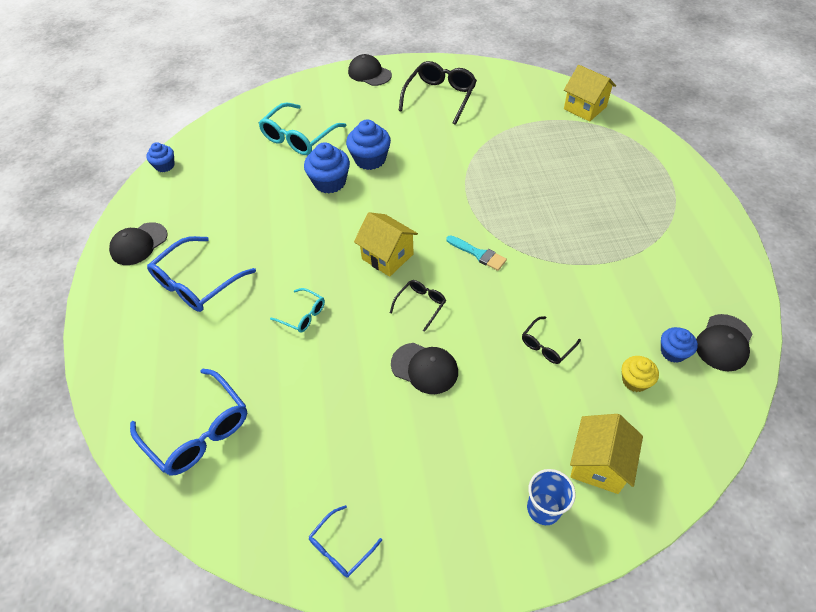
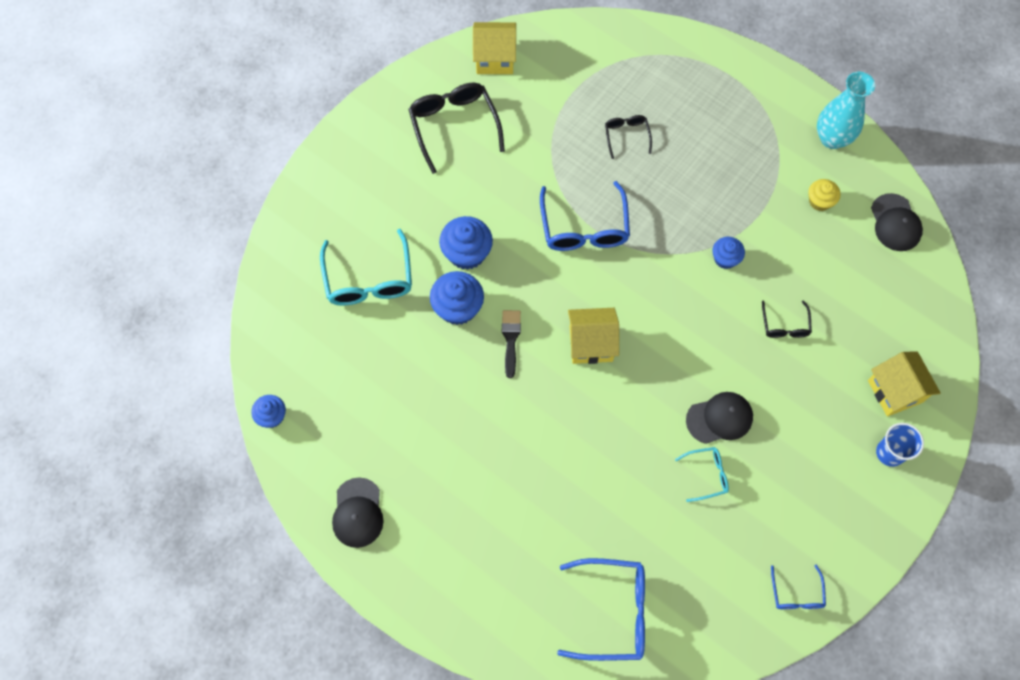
camera: 45 degrees left, 15 degrees up
blue glasses [147,236,256,312] -> blue glasses moved to [540,181,630,251]
turquoise glasses [270,288,325,333] -> turquoise glasses moved to [675,447,729,502]
black cap [348,54,392,86] -> none
black glasses [390,280,446,332] -> black glasses moved to [605,115,652,159]
turquoise brush [446,235,507,271] -> none
yellow house [564,65,616,122] -> yellow house moved to [473,22,516,74]
yellow cupcake [622,356,659,392] -> yellow cupcake moved to [808,179,840,211]
blue cupcake [661,327,698,363] -> blue cupcake moved to [713,237,745,269]
none -> black brush [502,310,521,378]
none -> turquoise vase [817,72,875,149]

